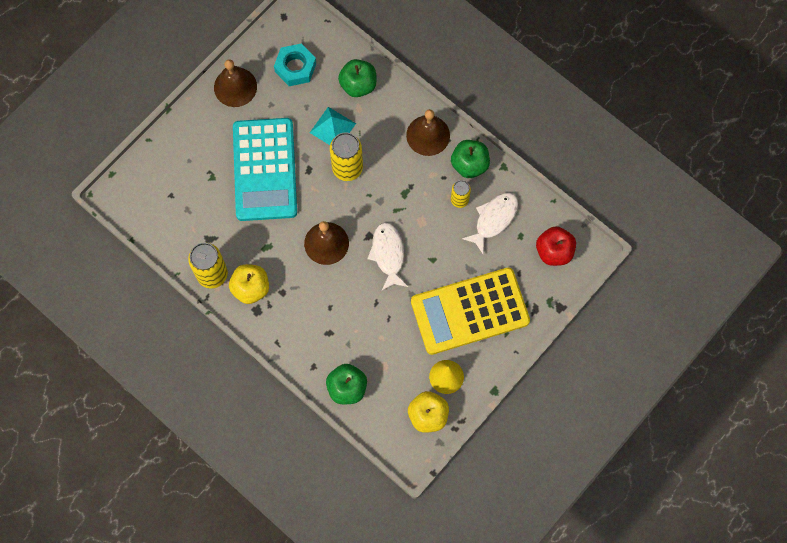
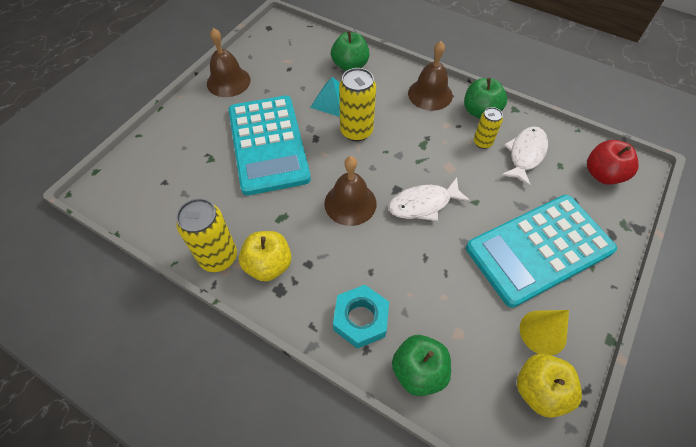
camera: 10 degrees left, 15 degrees down
turquoise nut [274,43,316,86] -> turquoise nut moved to [333,285,389,349]
white fish [367,223,408,291] -> white fish turned 90 degrees counterclockwise [388,177,471,221]
yellow calculator [411,268,530,355] -> turquoise calculator [466,195,617,308]

